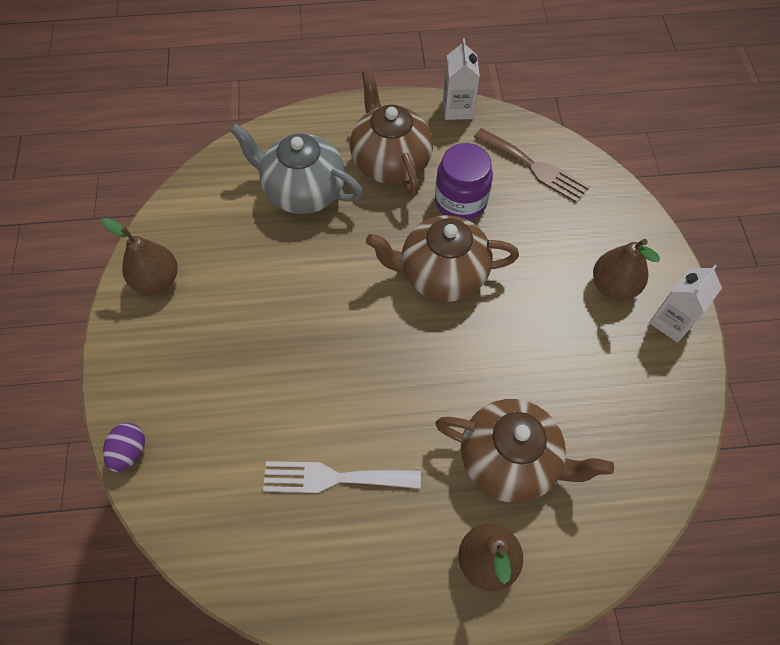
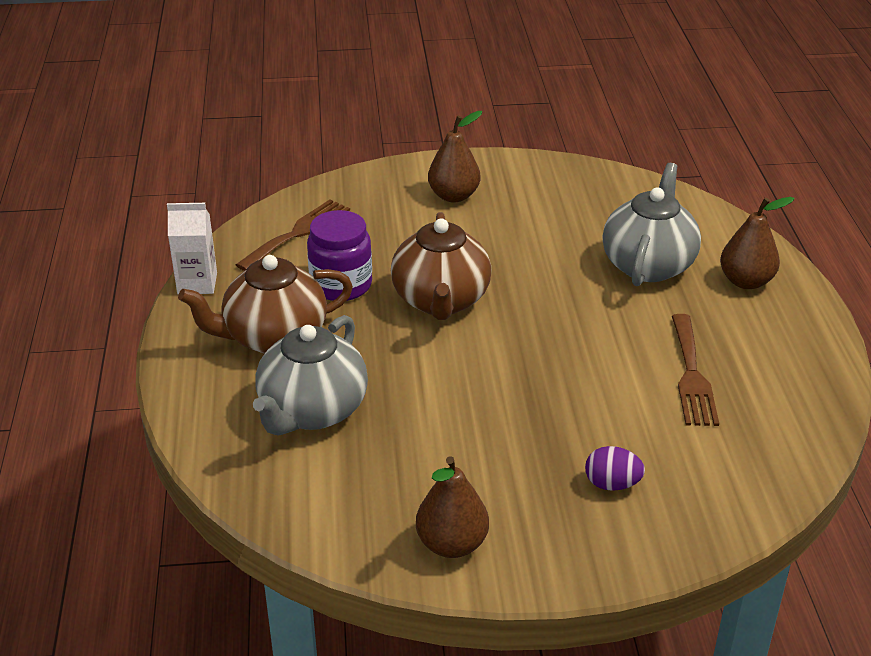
camera: 90 degrees left, 25 degrees down
purple egg [103,423,145,472] -> purple egg moved to [585,446,645,491]
white fork [263,461,421,493] -> brown fork [672,314,719,426]
brown teapot [435,399,614,503] -> grey teapot [603,163,701,286]
white carton [649,265,722,342] -> none

